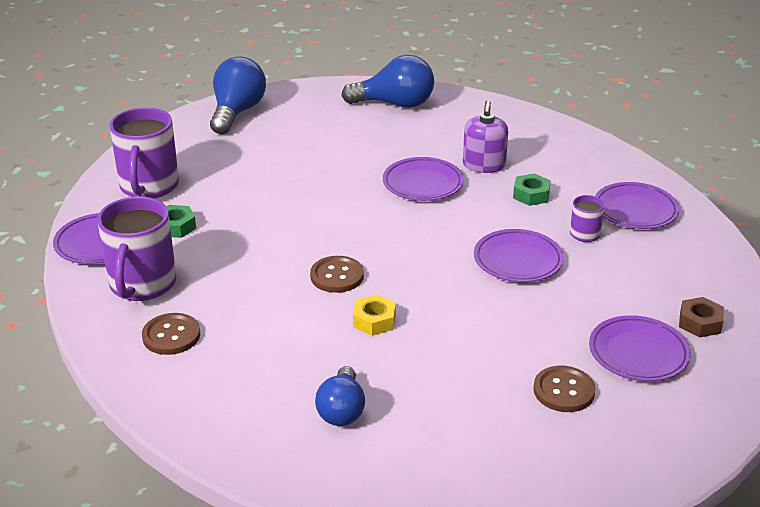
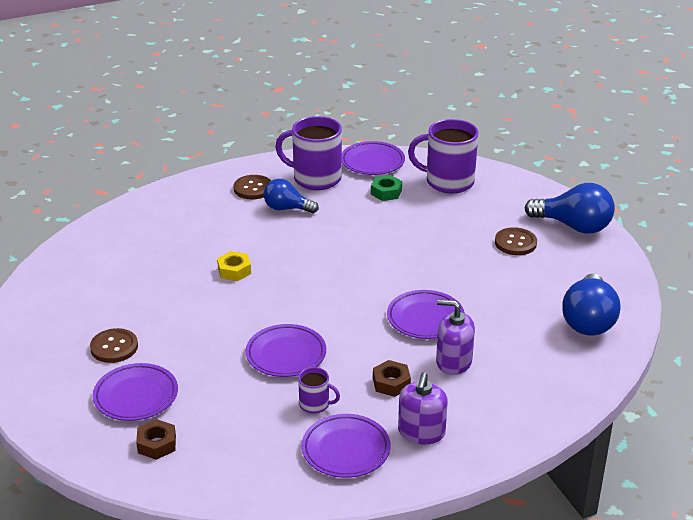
camera: 100 degrees right, 0 degrees up
brown button [310,256,364,293] -> brown button moved to [495,227,537,255]
blue light bulb [315,366,365,426] -> blue light bulb moved to [264,179,319,213]
green nut [513,173,551,206] -> brown nut [373,360,411,397]
none -> purple soap dispenser [398,372,448,444]

